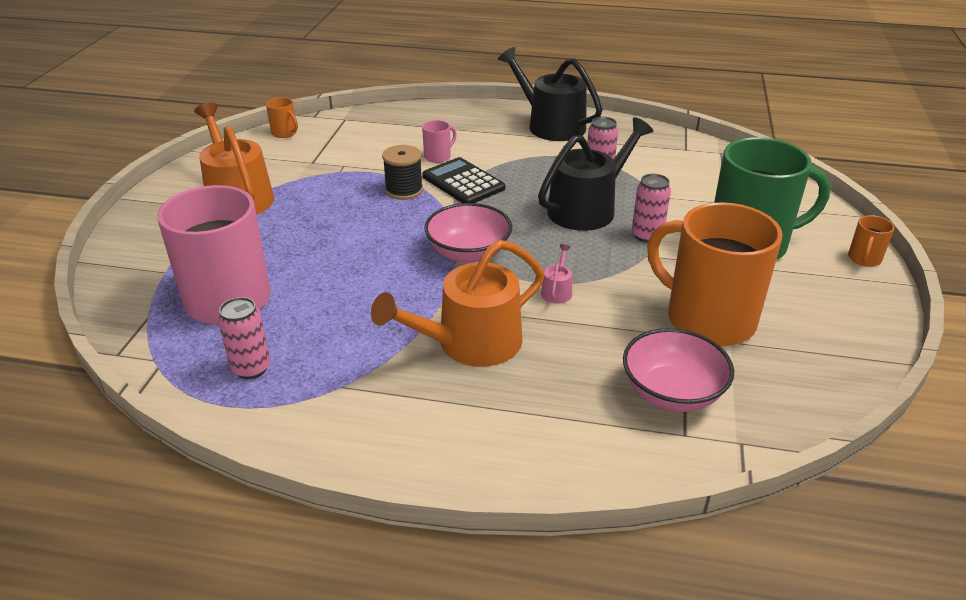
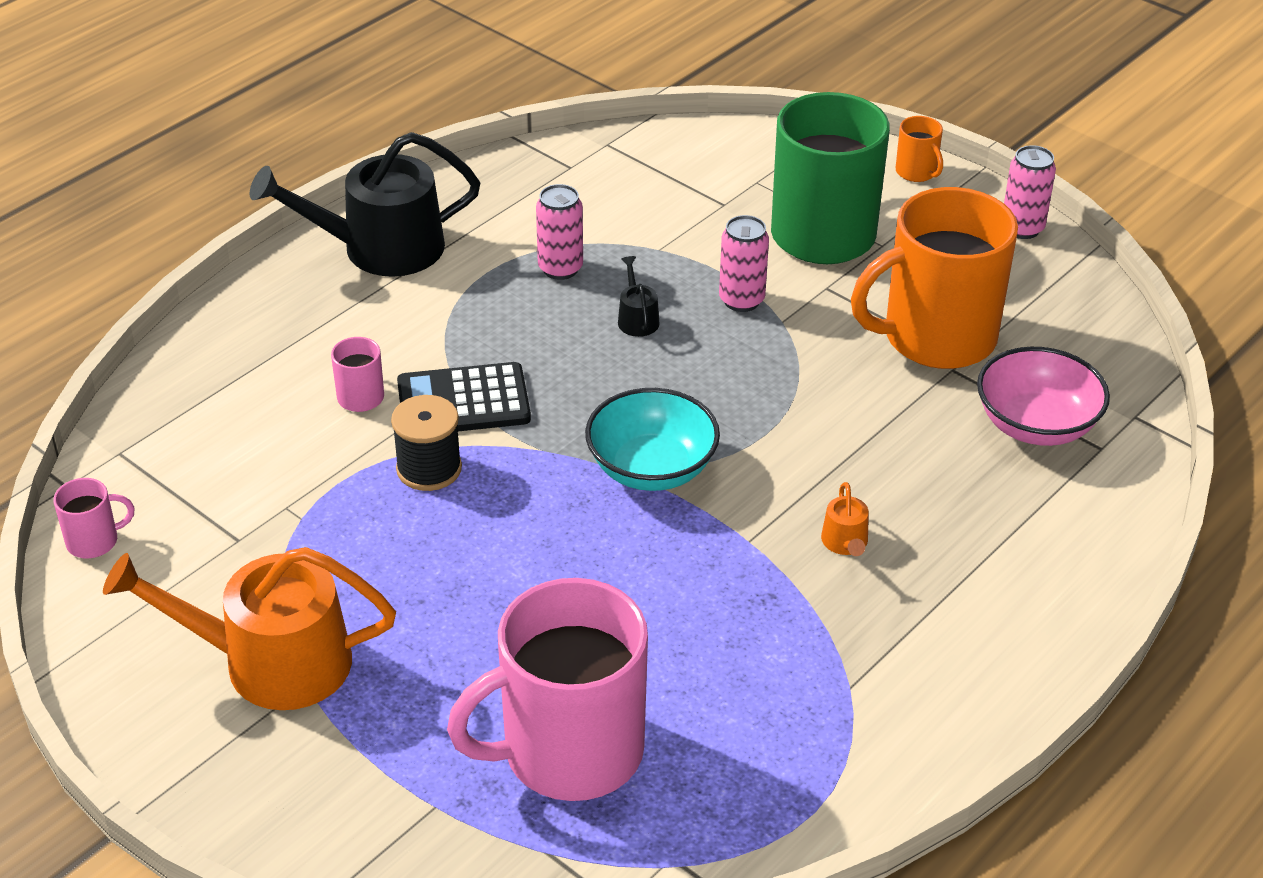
camera: 60 degrees left, 5 degrees up
pink can [218,297,270,379] -> pink can moved to [1004,145,1056,239]
orange mug [266,97,298,138] -> pink mug [53,478,134,558]
orange watering can [371,240,545,367] -> orange watering can [821,482,869,556], size x0.41
pink bowl [424,203,512,263] -> turquoise bowl [585,388,720,491]
black watering can [538,117,653,231] -> black watering can [618,256,660,337], size x0.41
pink watering can [541,244,572,304] -> none

